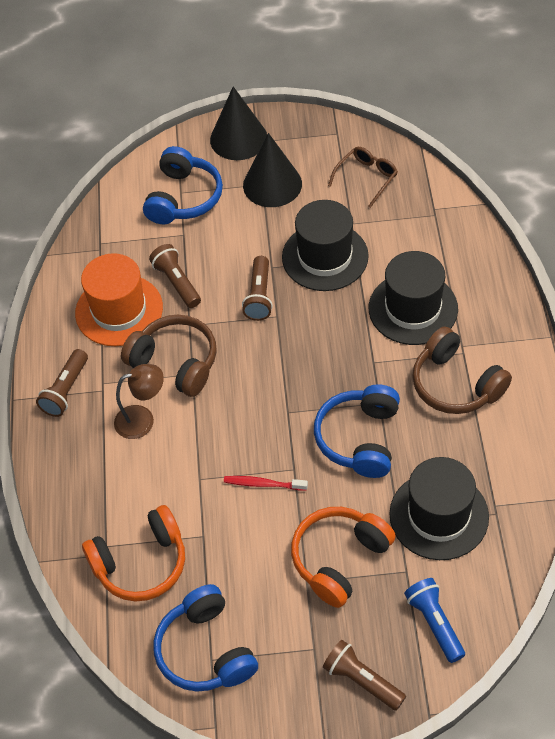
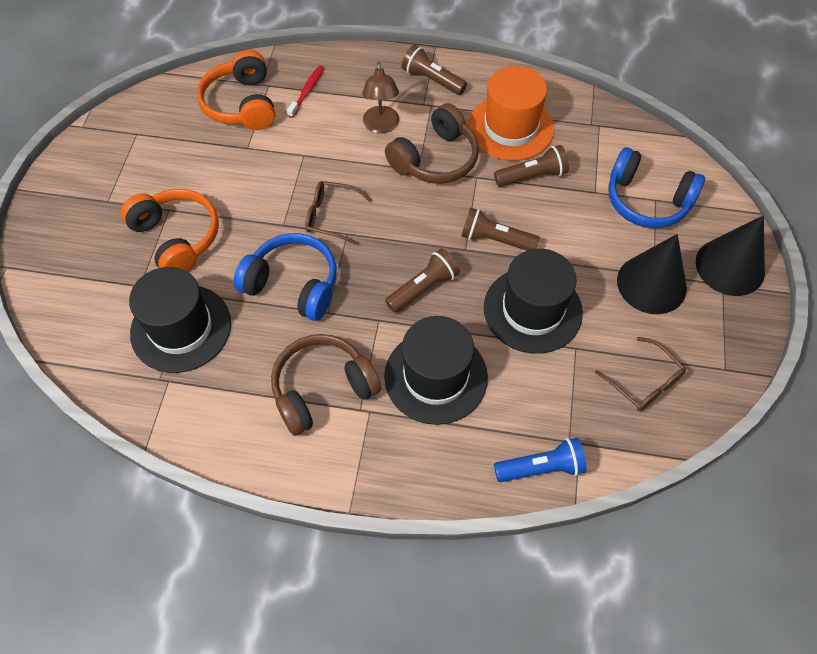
camera: 100 degrees right, 5 degrees up
blue headphones [153,584,258,692] -> none
red toothbrush [224,476,308,491] -> red toothbrush moved to [287,65,325,118]
brown flashlight [323,640,406,711] -> brown flashlight moved to [385,248,460,313]
blue flashlight [404,578,465,663] -> blue flashlight moved to [494,438,587,482]
none -> brown glasses [305,181,372,245]

